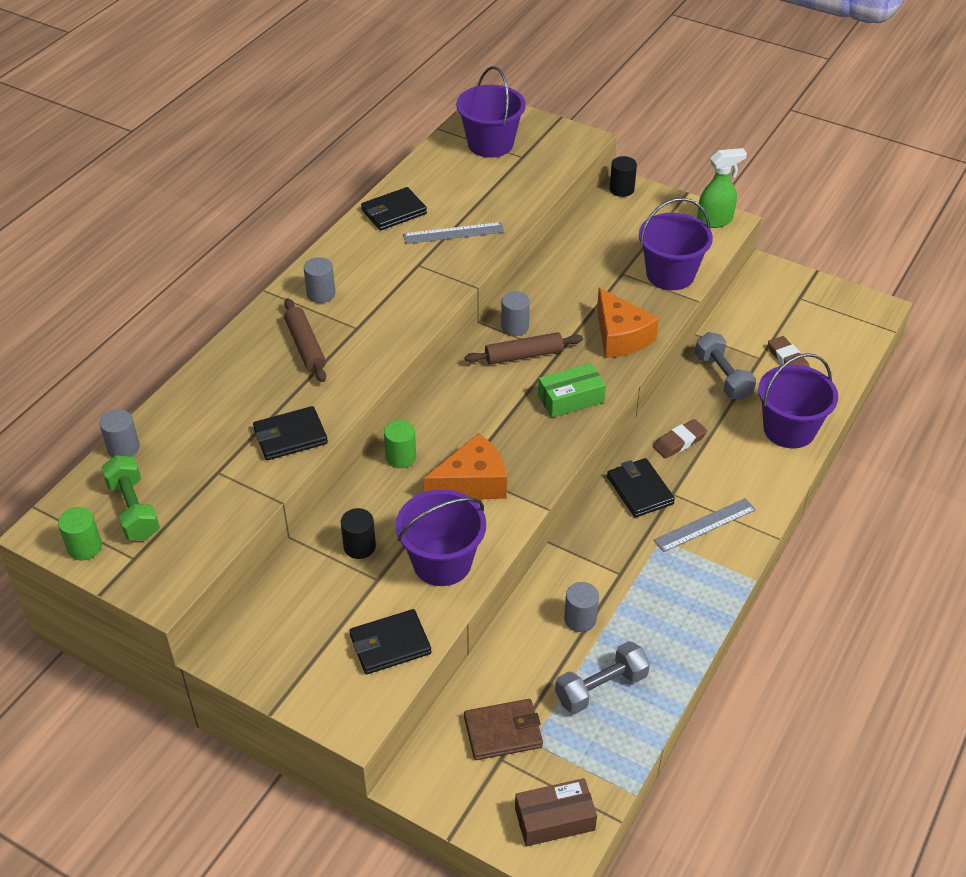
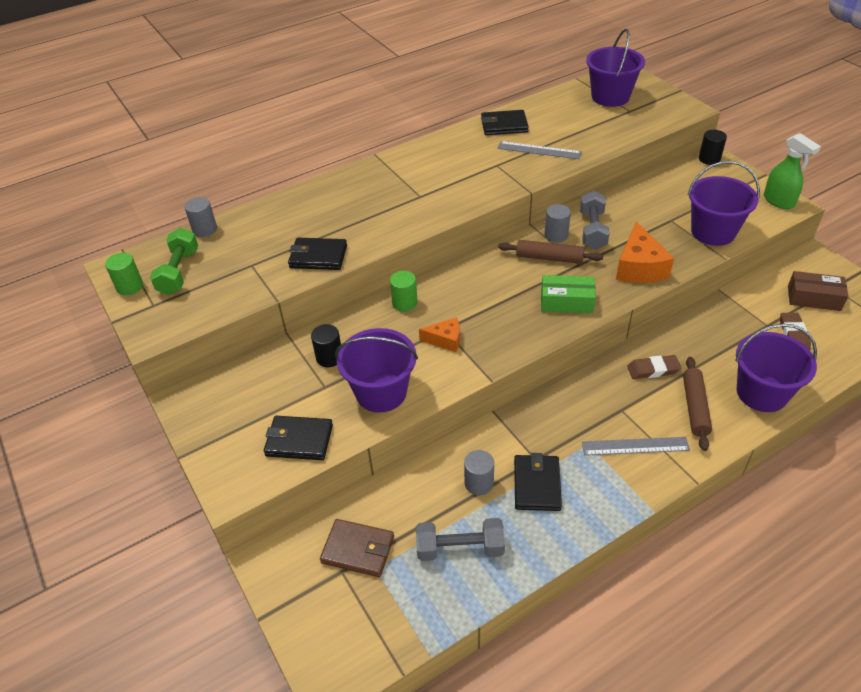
camera: 30 degrees right, 0 degrees up
brown rolling pin [284,298,326,382] -> brown rolling pin moved to [683,357,712,451]
grey cylinder [304,257,335,303] -> none
orange cheese [424,433,507,499] -> orange cheese [419,317,460,352], size x0.58
brown box [515,778,597,846] -> brown box moved to [788,271,848,311]
black wallet [607,458,675,517] -> black wallet moved to [514,453,562,511]
grey dumbbell [695,332,756,400] -> grey dumbbell moved to [580,191,609,250]
green spray bottle [697,148,747,228] -> green spray bottle turned 45 degrees clockwise [764,133,821,209]

